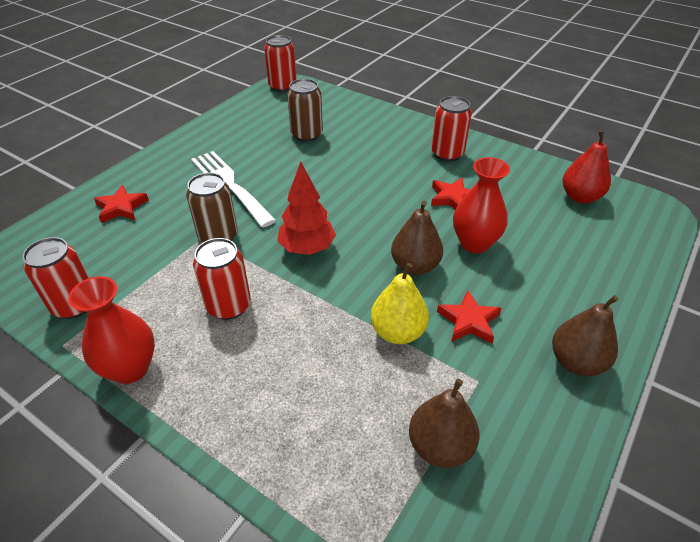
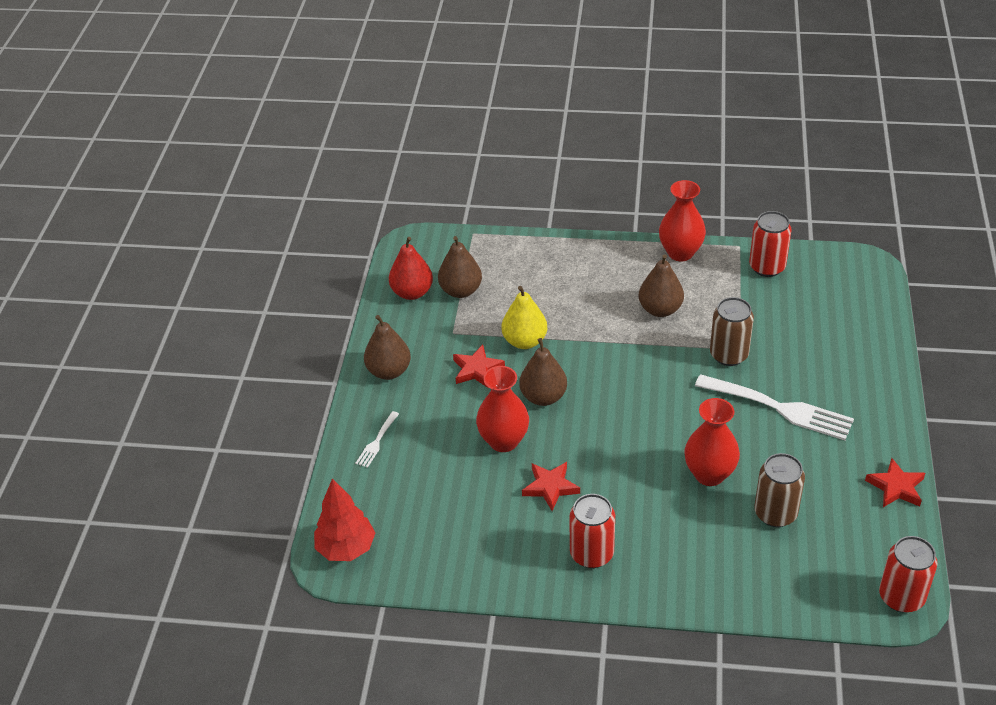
camera: 155 degrees right, 0 degrees up
red star [94,185,149,223] -> red star moved to [865,458,925,507]
red can [193,238,251,320] -> brown pear [639,254,684,317]
red tree [277,162,336,255] -> red tree moved to [314,478,375,561]
red pear [563,130,611,203] -> red pear moved to [389,237,433,300]
none -> white fork [355,411,399,468]
none -> red vase [684,398,740,486]

